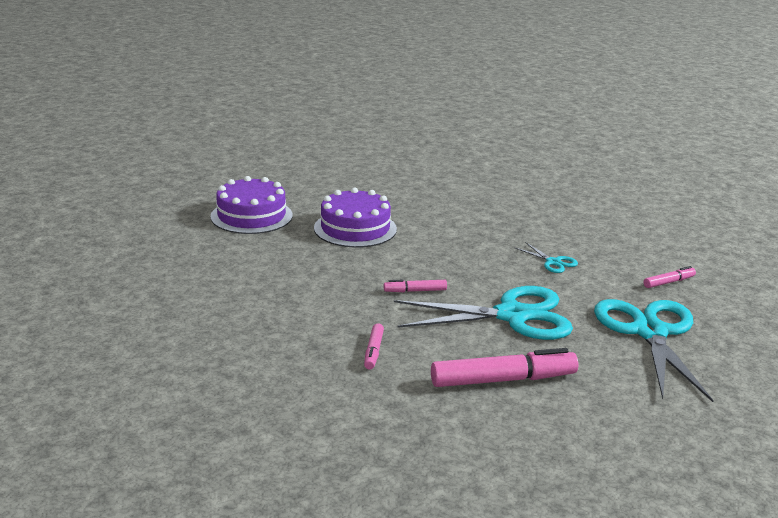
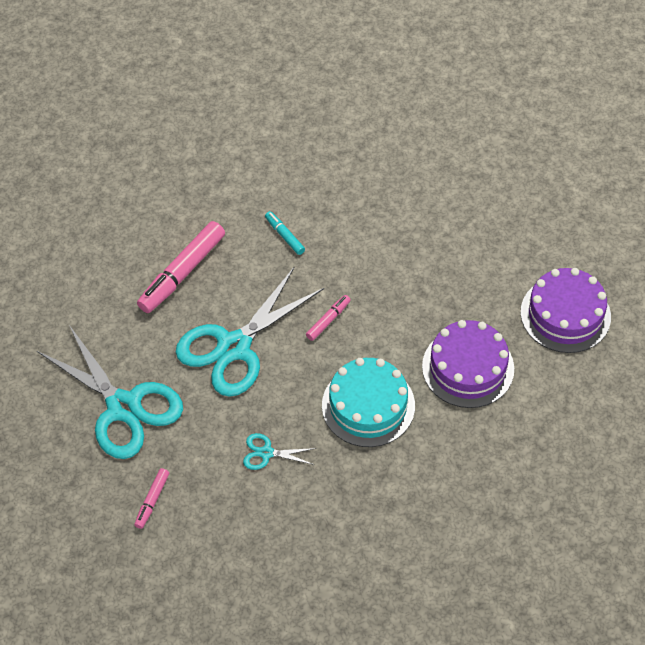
camera: 140 degrees right, 30 degrees up
pink marker [364,323,384,370] -> turquoise marker [265,211,305,255]
none -> turquoise cake [322,358,415,447]

